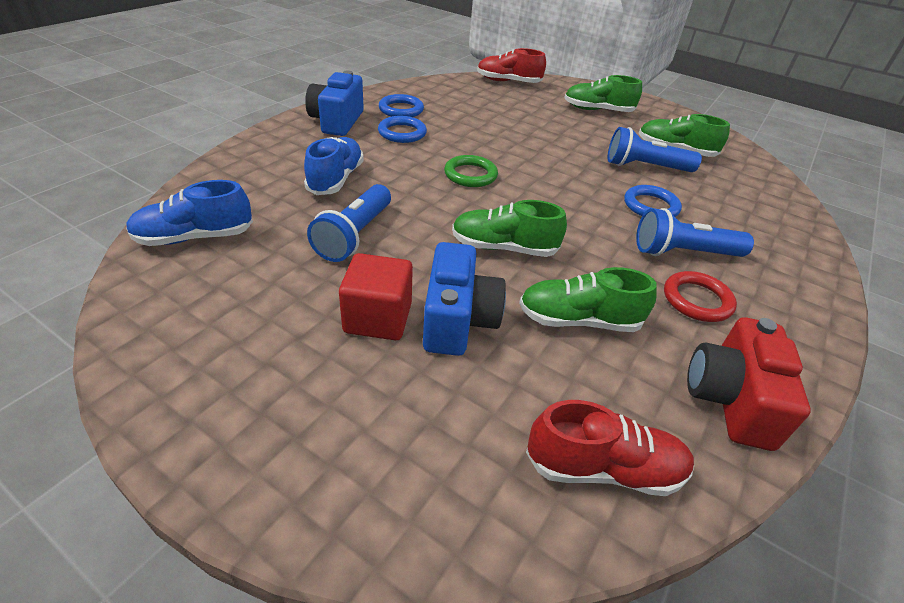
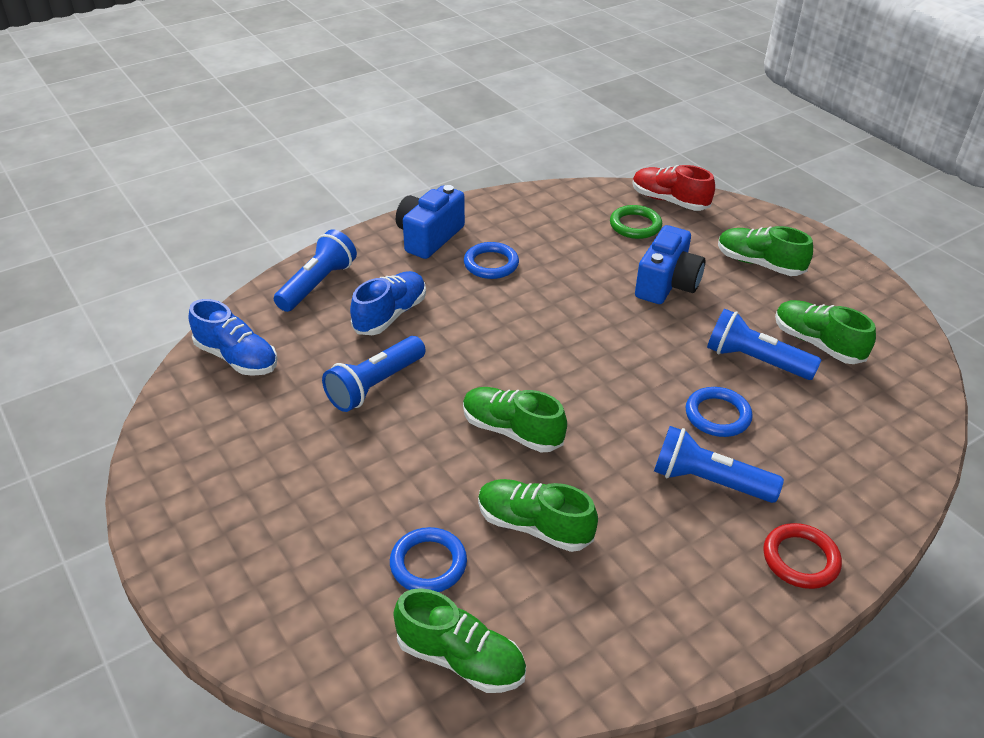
camera: 25 degrees right, 0 degrees up
blue shoe [126,180,253,246] -> blue shoe turned 150 degrees counterclockwise [189,299,277,376]
red cube [339,253,413,340] -> none
blue ring [379,94,424,117] -> blue ring moved to [390,527,467,592]
blue camera [423,242,506,356] -> blue camera moved to [635,225,705,304]
green ring [444,155,498,187] -> green ring moved to [610,205,662,239]
red shoe [526,400,694,496] -> green shoe [393,588,526,693]
red ring [664,271,737,322] -> red ring moved to [763,523,842,589]
red camera [687,317,811,451] -> none
none -> blue flashlight [274,229,357,312]

